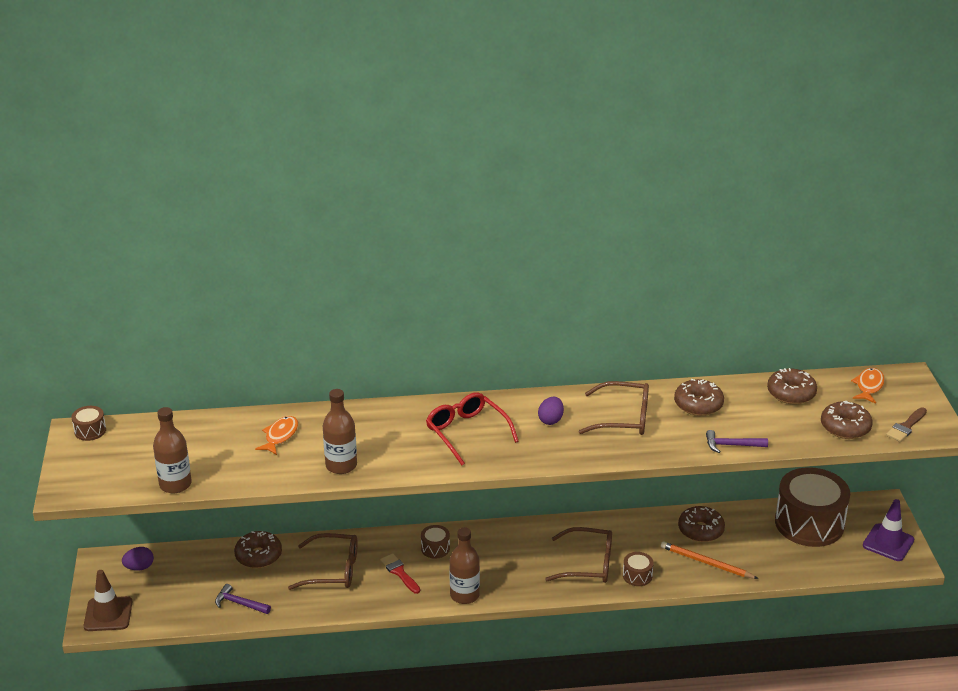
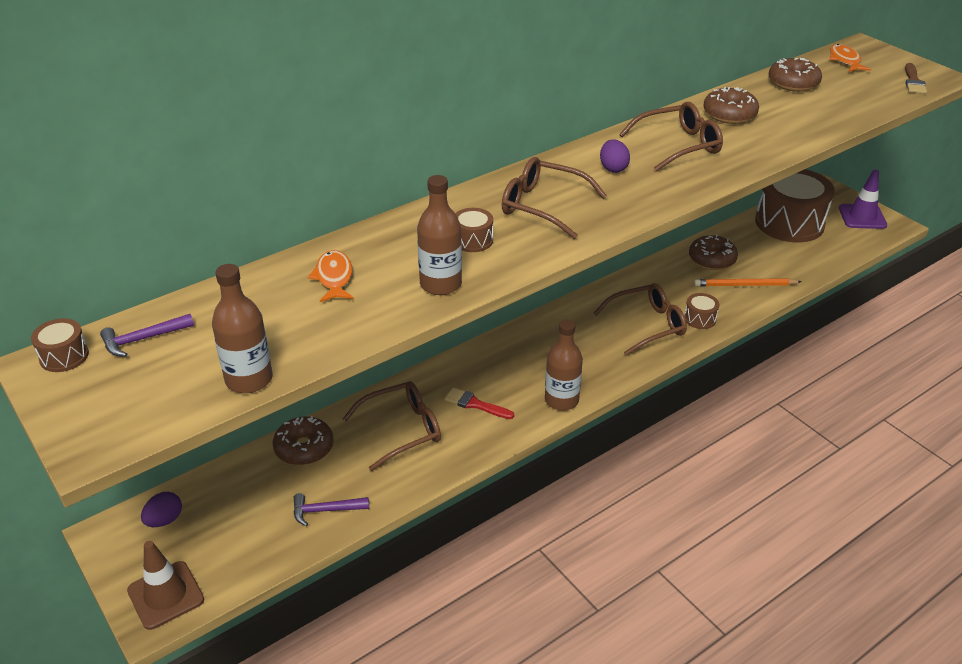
camera: 30 degrees left, 5 degrees up
brown drum [421,525,450,559] -> brown drum moved to [455,208,493,252]
red glasses [426,392,519,465] -> brown glasses [502,157,607,239]
purple hammer [706,430,768,453] -> purple hammer moved to [100,314,194,357]
brown donut [821,401,873,439] -> none

